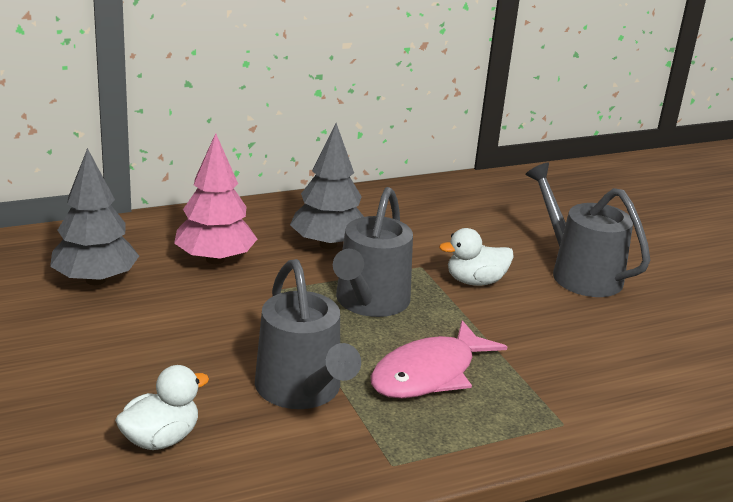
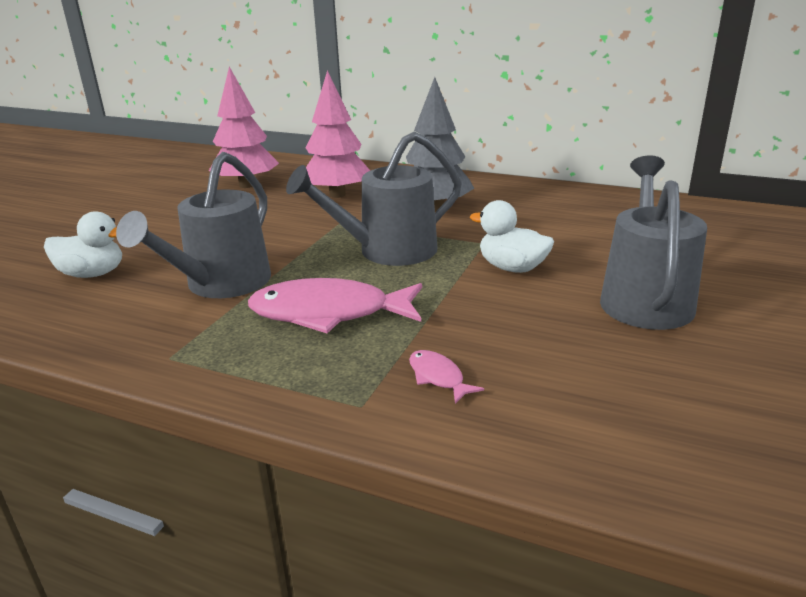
camera: 50 degrees right, 0 degrees up
grey tree [50,148,139,285] -> pink tree [209,67,279,188]
none -> pink fish [409,350,484,404]

